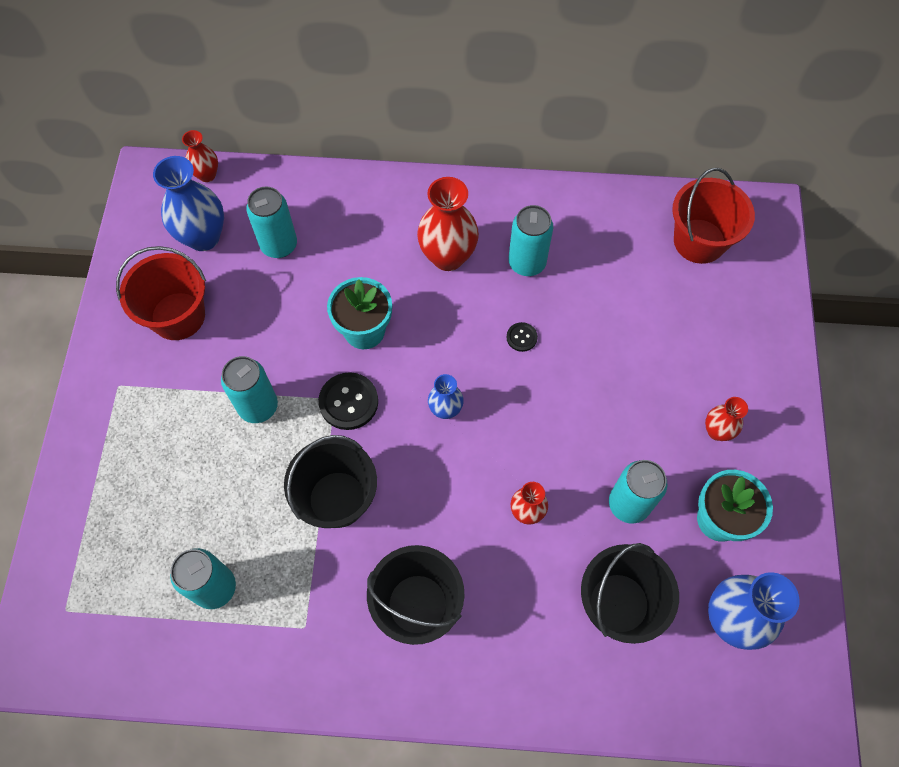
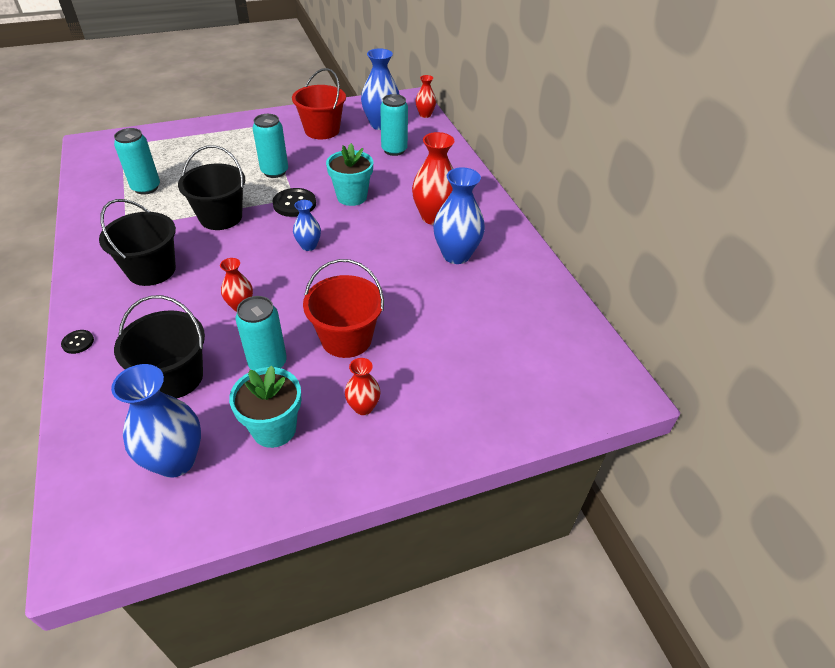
camera: 65 degrees right, 20 degrees down
black button [506,322,538,352] -> black button moved to [61,330,94,354]
turquoise can [508,205,553,276] -> blue vase [433,167,485,264]
red bucket [672,168,755,264] -> red bucket moved to [303,259,384,358]

